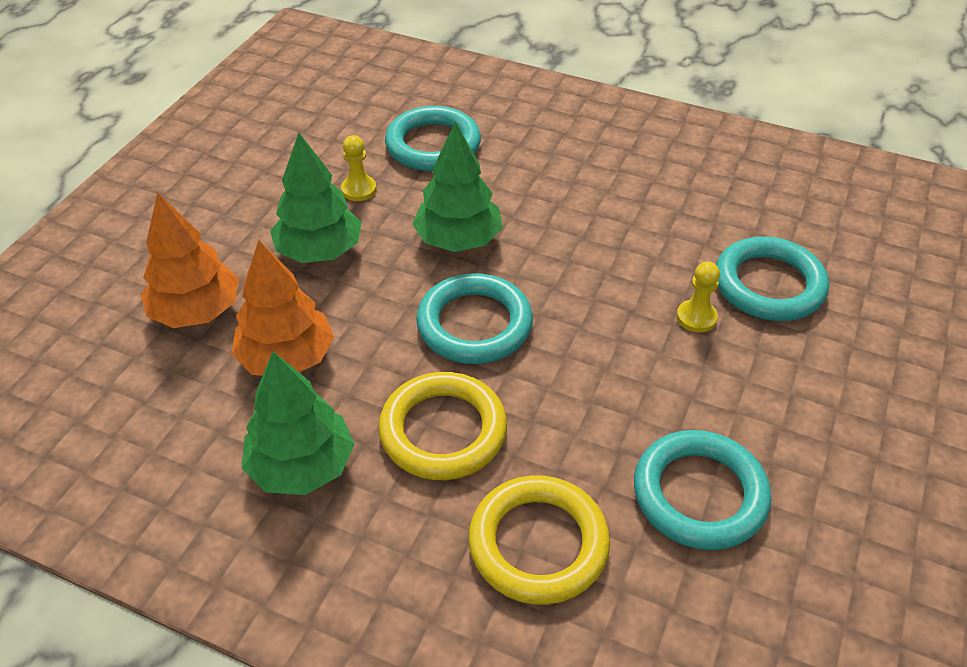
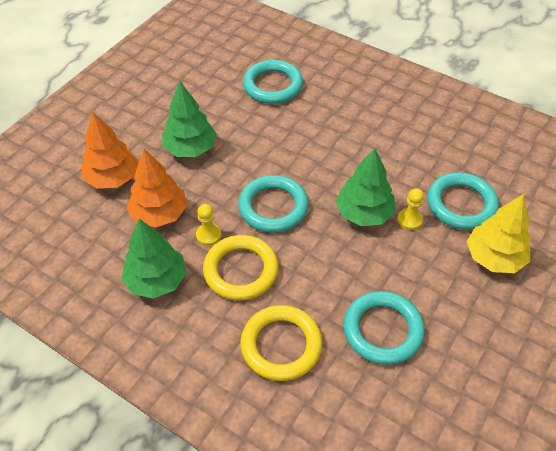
camera: 10 degrees right, 5 degrees up
yellow pawn [341,135,377,201] -> yellow pawn moved to [196,204,221,246]
green tree [412,121,503,252] -> green tree moved to [336,148,395,226]
none -> yellow tree [467,194,531,273]

